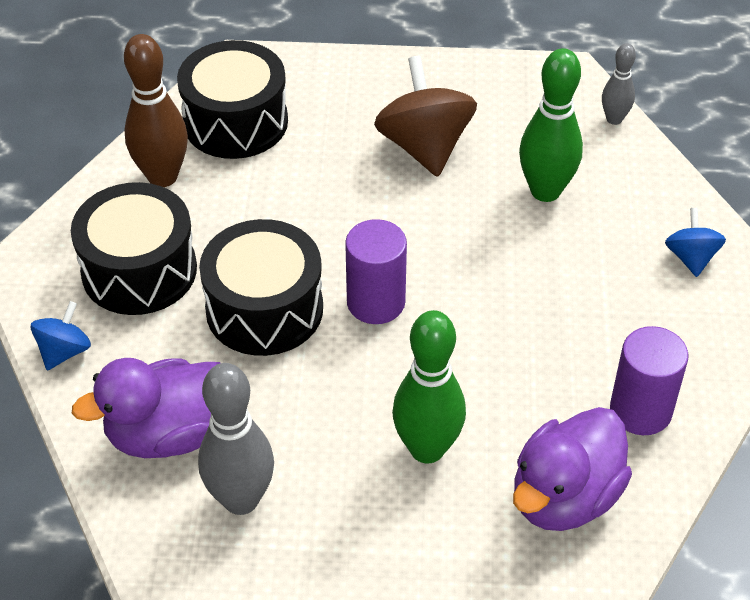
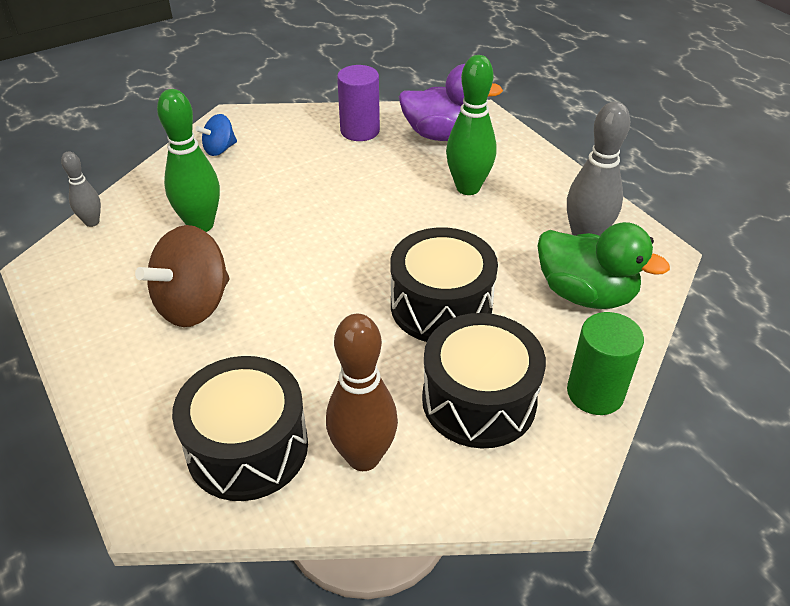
camera: 125 degrees left, 5 degrees down
blue spinning top [31,301,91,371] -> green cylinder [567,312,644,415]
purple duck [72,358,220,458] -> green duck [537,222,670,309]
purple cylinder [345,219,407,324] -> none

